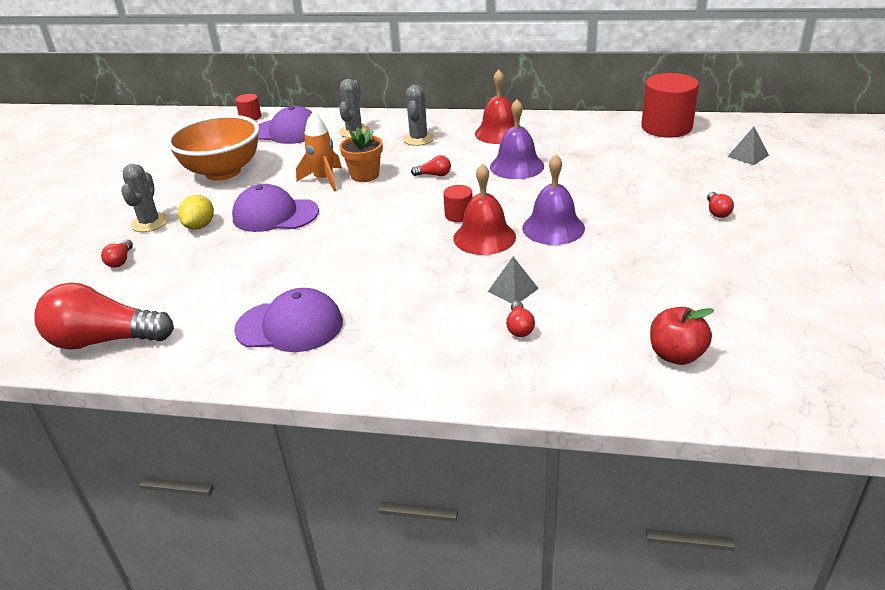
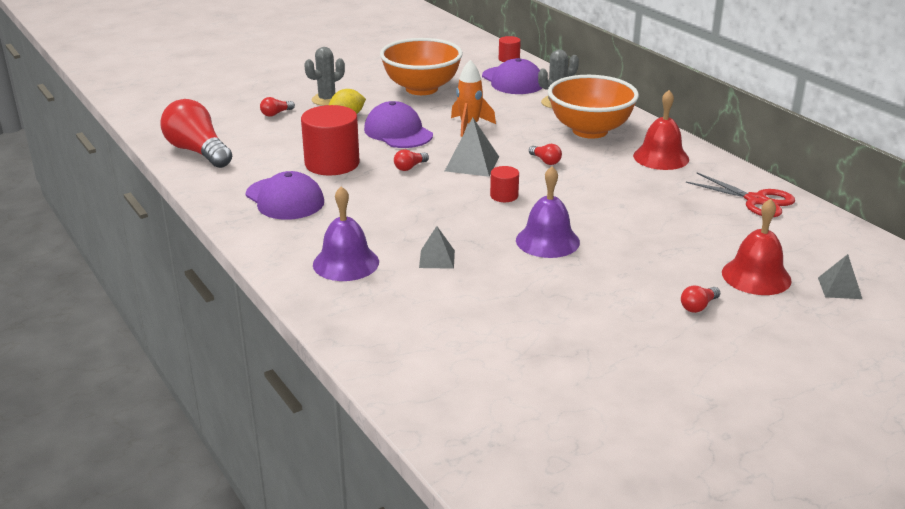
camera: 45 degrees right, 5 degrees down
orange flower pot [340,127,383,182] -> none
grey cactus [403,85,434,146] -> orange bowl [548,75,639,139]
red bell [453,164,516,255] -> red bell moved to [722,198,792,295]
purple bell [490,99,544,179] -> purple bell moved to [313,186,379,281]
red light bulb [506,301,535,337] -> red light bulb moved to [394,149,429,171]
red cylinder [641,73,699,138] -> red cylinder moved to [301,105,360,176]
red apple [650,307,714,365] -> none
none -> grey pyramid [445,117,499,177]
none -> red scissors [686,173,795,217]

